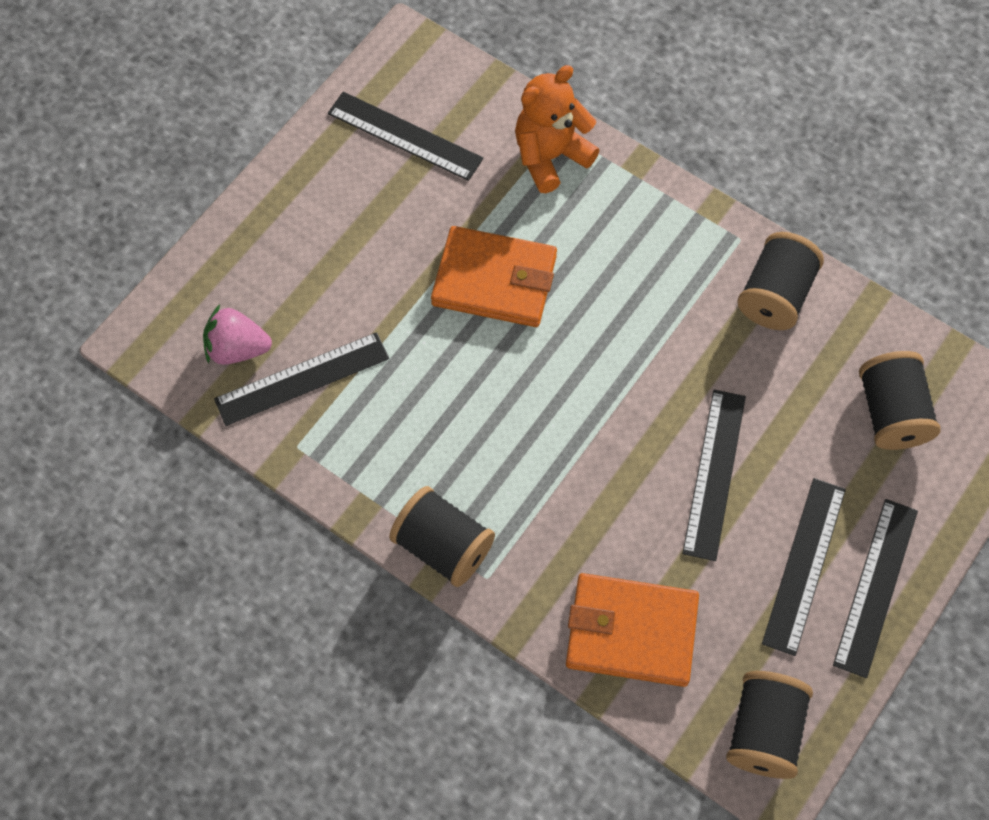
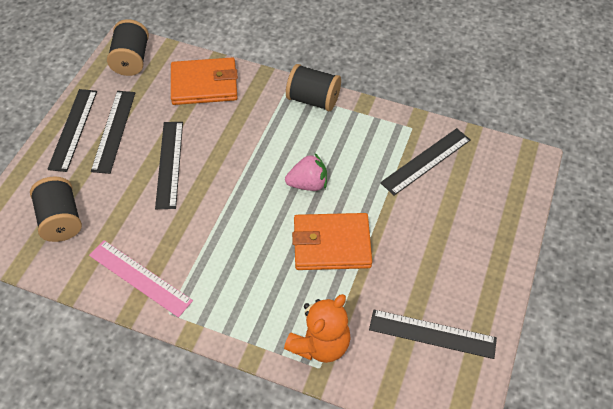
camera: 165 degrees right, 10 degrees down
pink strawberry [203,304,272,365] -> pink strawberry moved to [285,153,327,191]
black spool [737,232,824,330] -> pink ruler [89,240,193,318]

